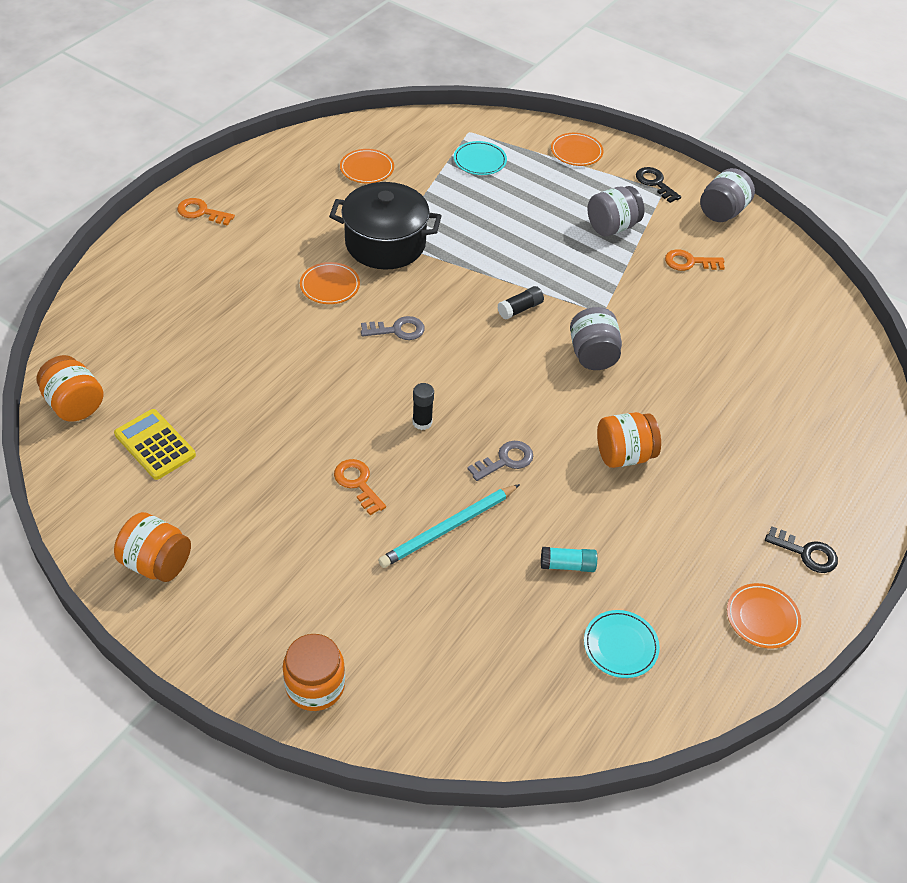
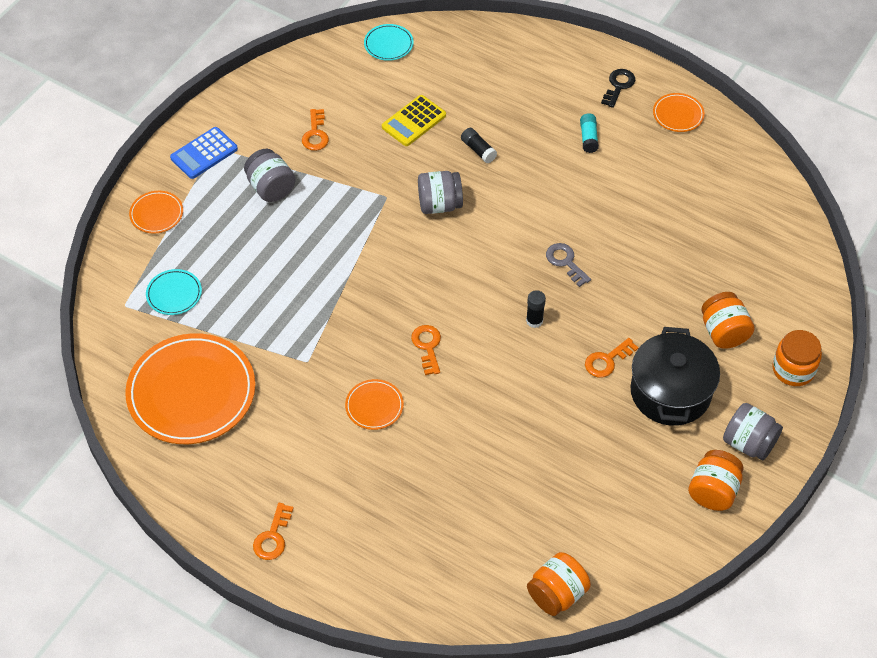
camera: 90 degrees left, 5 degrees up
yellow calculator [114,409,196,480] -> yellow calculator moved to [382,95,446,146]
black pot [329,182,442,270] -> black pot moved to [630,327,720,426]
orange plate [340,149,394,183] -> orange plate [125,333,256,444], size x2.22
grey key [361,316,425,340] -> orange key [411,325,441,375]
turquoise pencil [378,484,520,568] -> none
black glue stick [497,286,544,320] -> black glue stick moved to [461,128,497,163]
turquoise glue stick [541,547,597,572] -> turquoise glue stick moved to [580,113,599,153]
turquoise plate [584,610,660,678] -> turquoise plate moved to [364,24,414,61]
orange jar [597,412,661,468] -> orange jar moved to [701,292,755,349]
black key [636,167,681,203] -> blue calculator [170,127,238,179]
grey jar [700,168,755,222] -> grey jar moved to [723,403,783,460]

